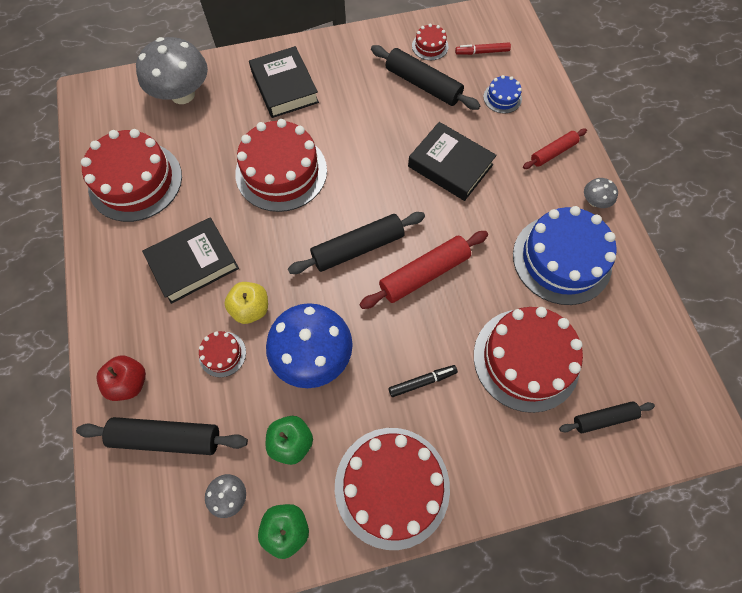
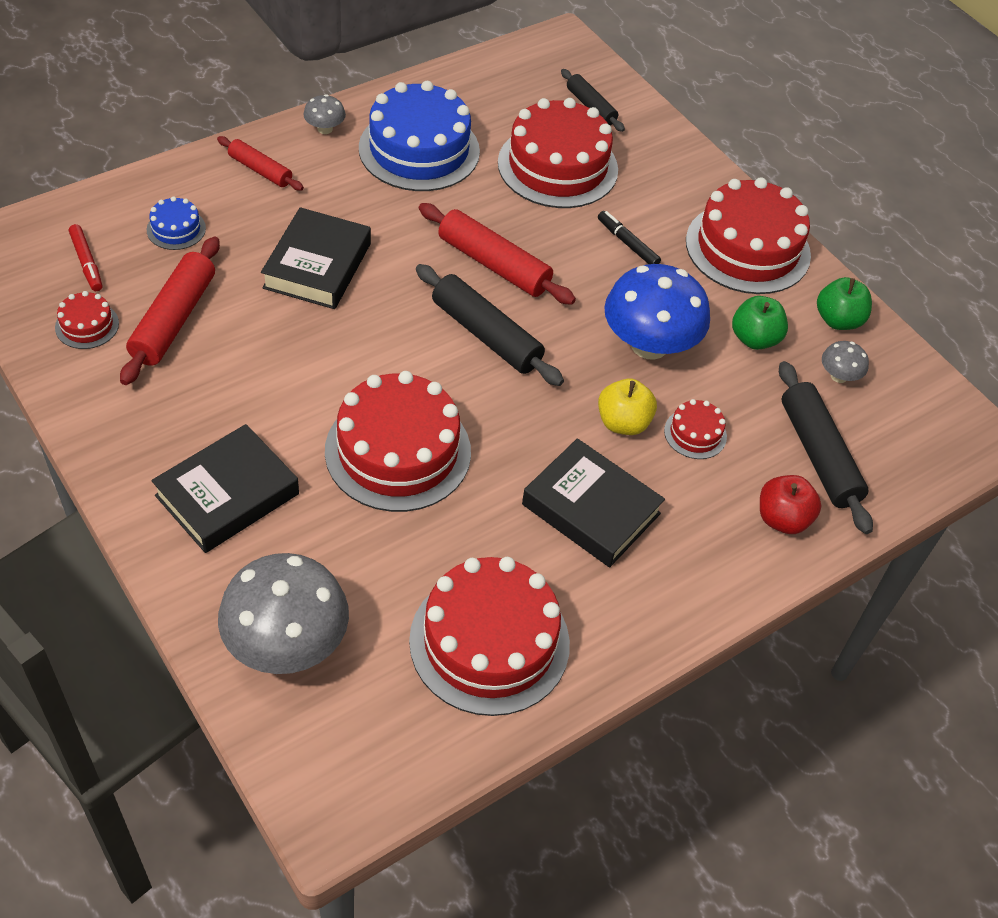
camera: 115 degrees left, 15 degrees down
black rolling pin [371,45,480,110] -> red rolling pin [120,236,220,385]

